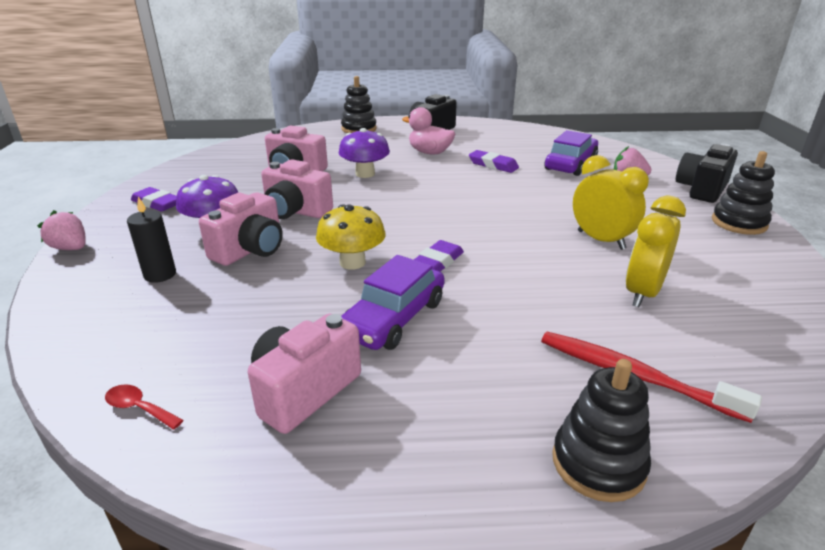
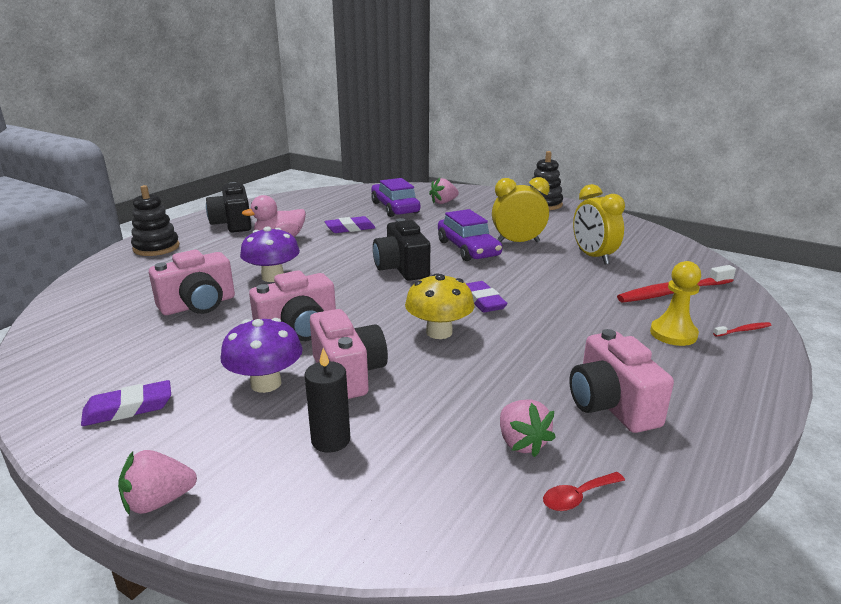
camera: 55 degrees left, 5 degrees down
purple car [341,255,445,350] -> purple car moved to [438,209,502,261]
black stacking toy [552,359,651,502] -> red toothbrush [713,322,771,337]
black camera [676,144,738,203] -> black camera moved to [373,218,430,281]
none -> pink strawberry [500,399,556,457]
none -> yellow pawn [650,261,701,346]

